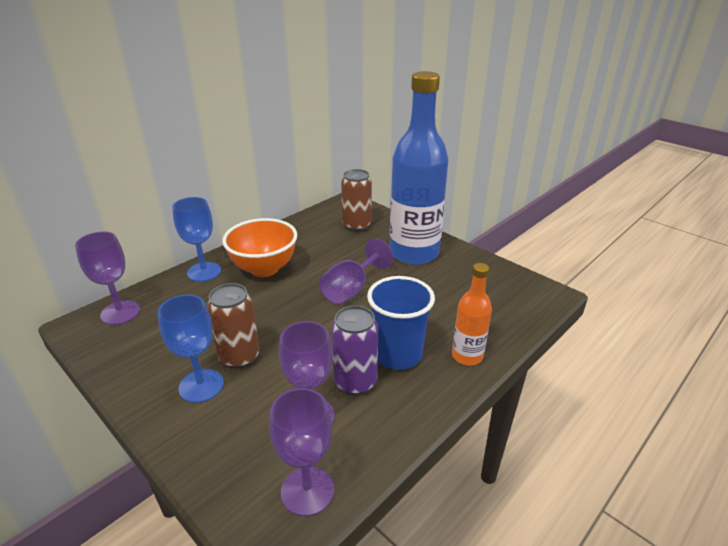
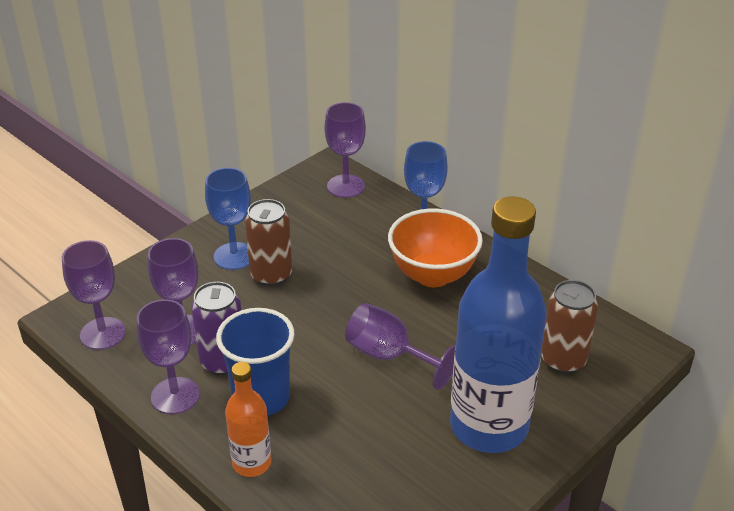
camera: 90 degrees right, 5 degrees up
none -> purple goblet [137,299,200,414]

